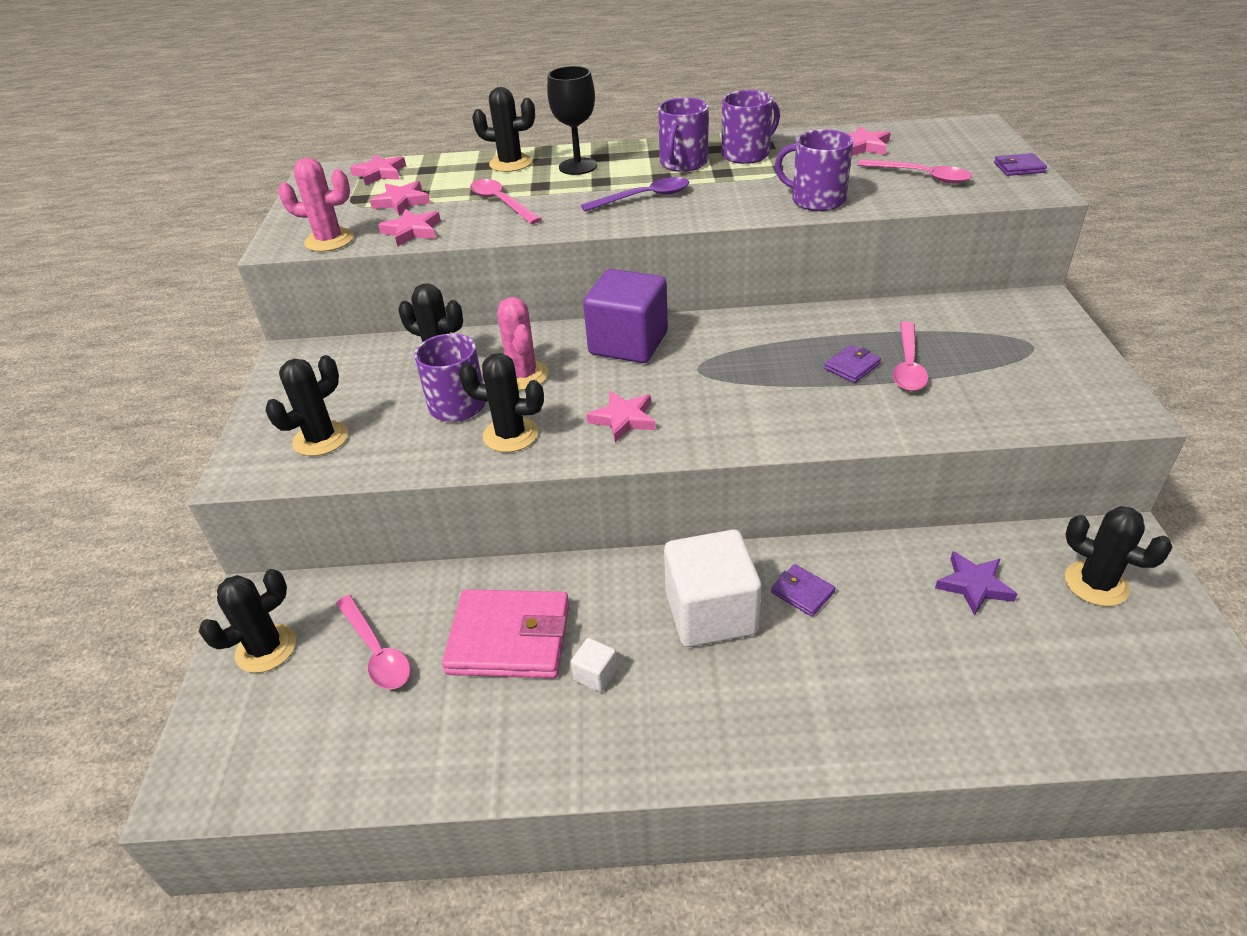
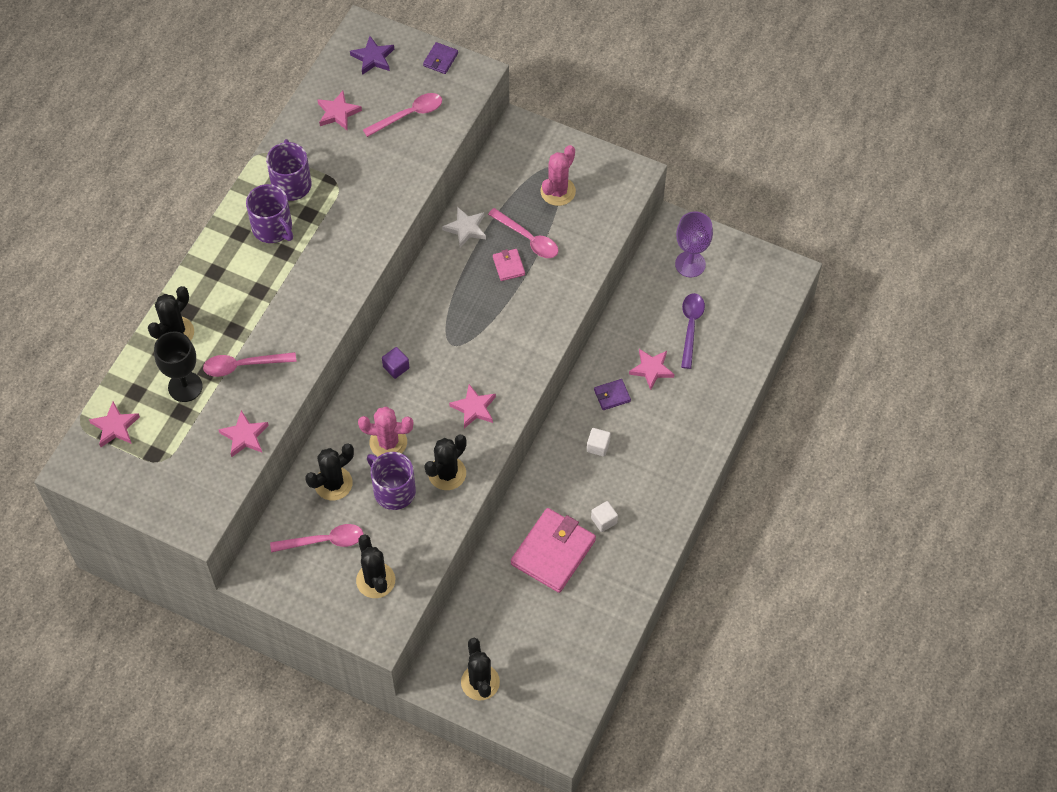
camera: 65 degrees left, 20 degrees up
pink cactus [278,158,354,252] -> pink cactus moved to [540,145,576,206]
pink spoon [336,595,411,689] -> pink spoon moved to [270,524,363,552]
pink star [370,181,430,215] -> pink star moved to [629,349,675,390]
black goblet [547,66,597,175] -> black goblet moved to [154,331,202,402]
purple spoon [581,177,689,211] -> purple spoon moved to [681,293,705,369]
purple cube [583,269,668,363] -> purple cube [382,347,409,379], size x0.41
white cube [664,529,762,647] -> white cube [587,428,611,457], size x0.41
purple mug [775,129,853,211] -> none
purple wallet [824,345,881,383] -> pink wallet [493,249,525,281]
purple star [935,551,1017,616] -> purple star moved to [350,36,394,75]
black cactus [1065,506,1172,606] -> purple goblet [675,211,713,277]
none -> white star [442,207,486,248]

